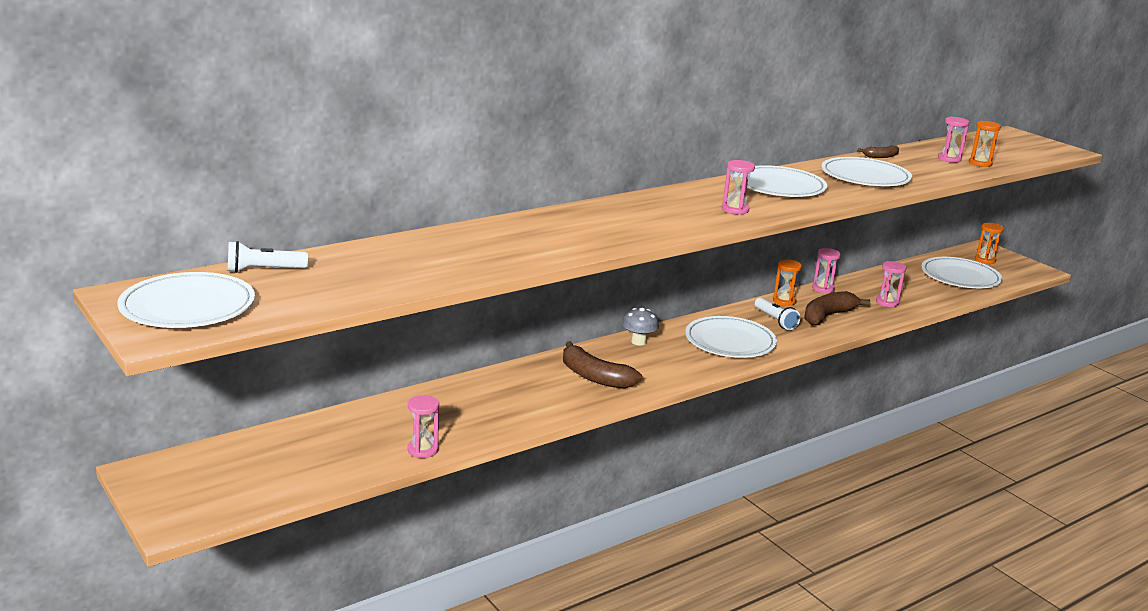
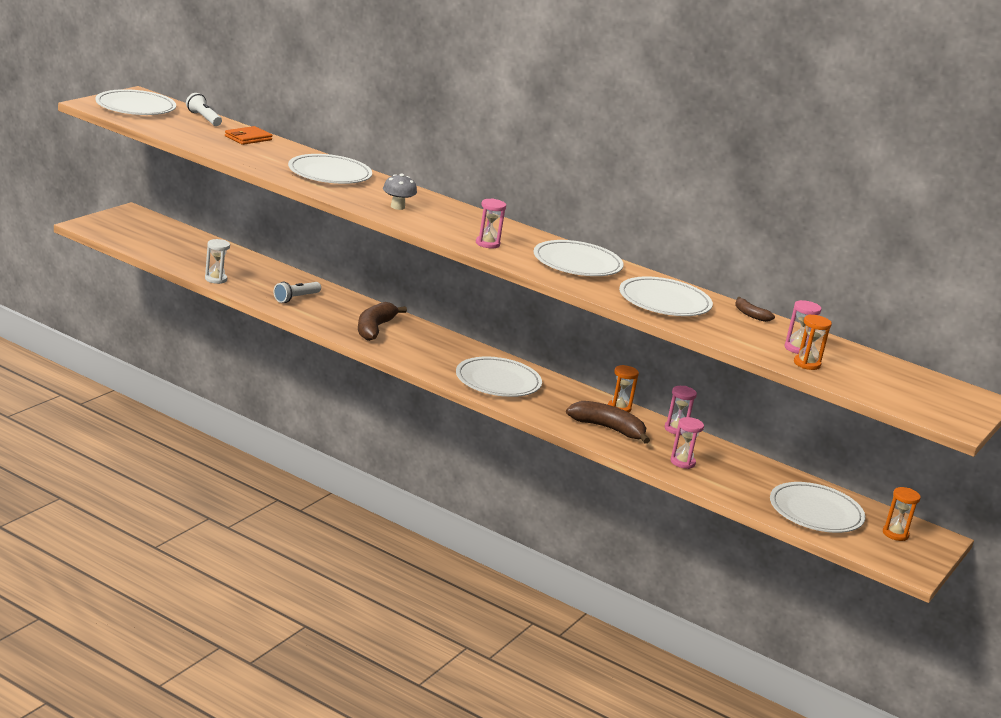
camera: 65 degrees right, 0 degrees up
pink hourglass [408,395,439,458] -> white hourglass [205,239,230,284]
grey mushroom [622,308,659,346] -> grey mushroom moved to [383,173,417,210]
white flashlight [755,297,800,330] -> white flashlight moved to [273,282,321,303]
none -> orange wallet [225,126,273,145]
none -> white plate [288,154,372,184]

